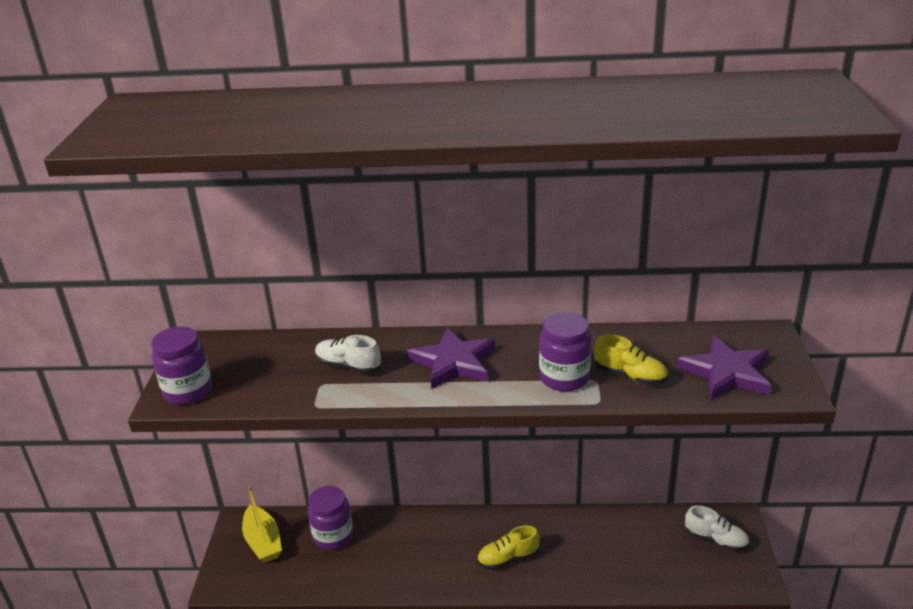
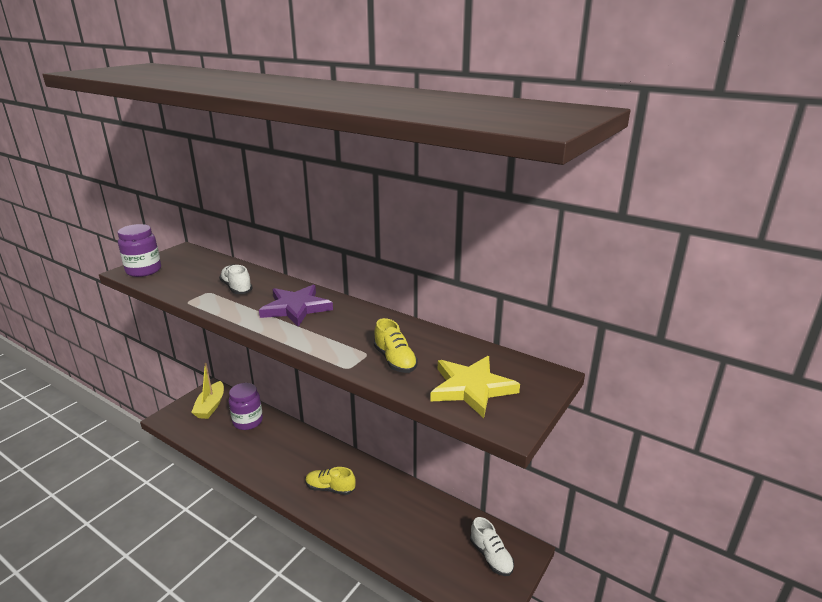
camera: 30 degrees right, 5 degrees down
purple jar [539,312,591,392] -> none
purple star [677,335,771,400] -> yellow star [430,356,520,418]

